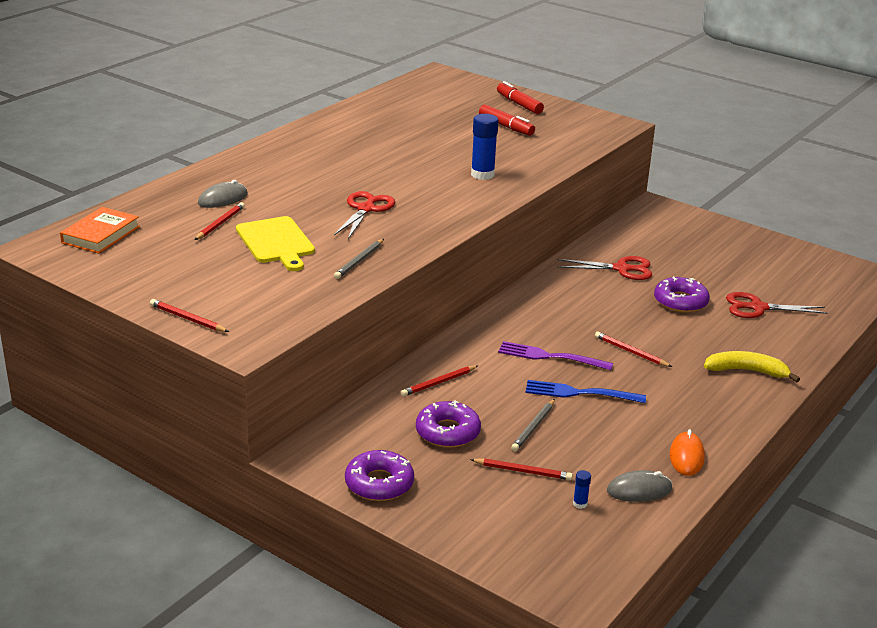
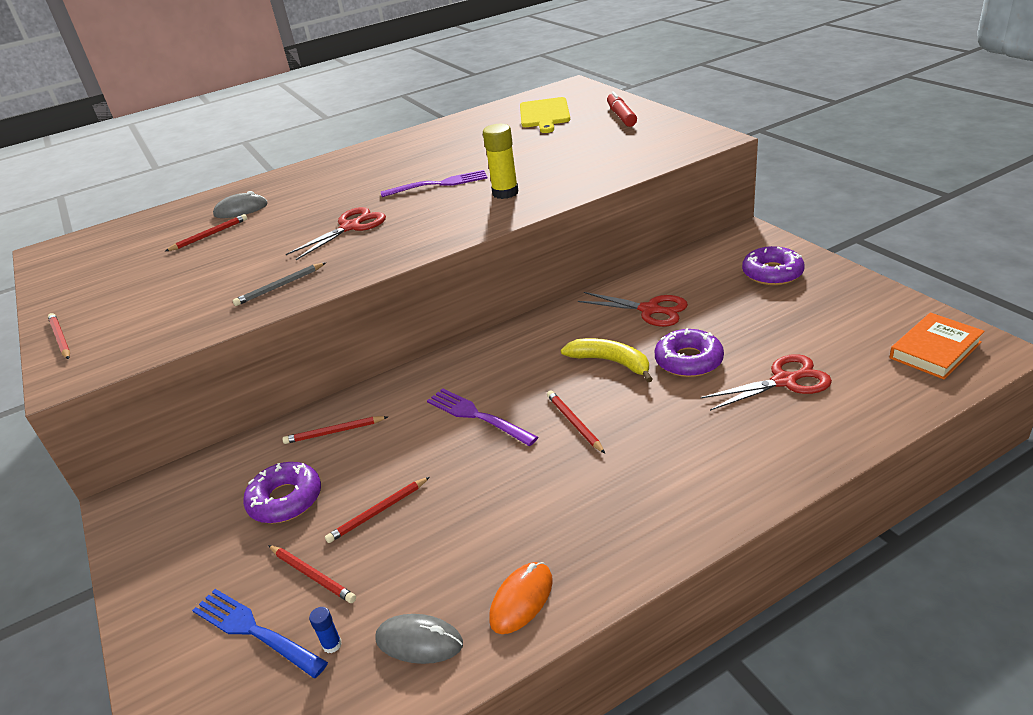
camera: 30 degrees right, 5 degrees up
orange book [60,207,140,254] -> orange book moved to [890,313,985,379]
yellow cutting board [236,216,315,271] -> yellow cutting board moved to [520,97,570,133]
purple donut [345,450,414,501] -> purple donut moved to [742,246,805,285]
blue glue stick [471,114,499,180] -> yellow glue stick [483,124,518,199]
red marker [479,105,535,136] -> none
grey pencil [511,399,555,451] -> red pencil [325,477,430,543]
blue fork [526,380,646,403] -> blue fork moved to [192,589,328,678]
yellow banana [704,351,800,382] -> yellow banana moved to [561,338,653,382]
red scissors [726,292,828,318] -> red scissors turned 135 degrees clockwise [701,354,832,411]
none -> purple fork [381,170,487,197]

